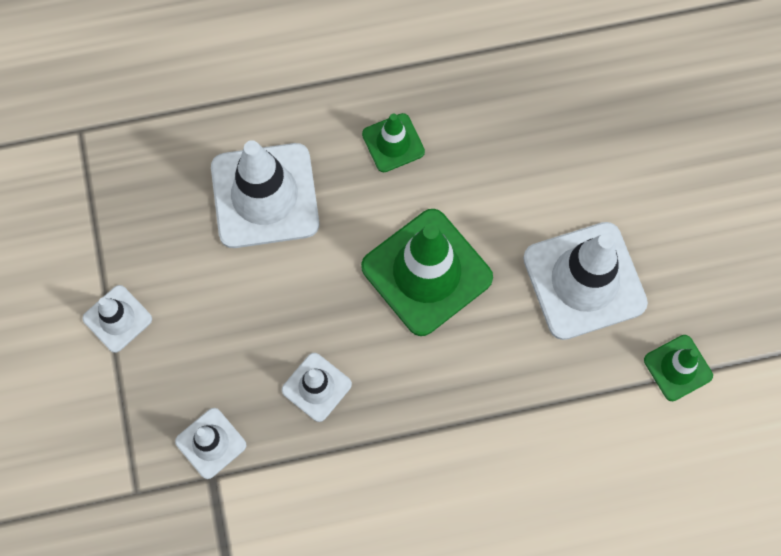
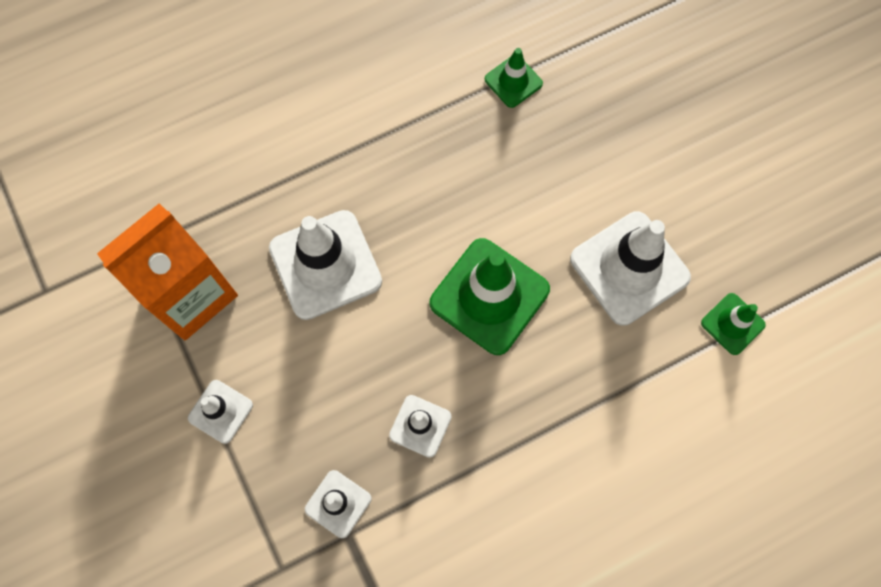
camera: 15 degrees left, 0 degrees up
green traffic cone [362,113,425,172] -> green traffic cone moved to [485,48,543,108]
none -> orange carton [97,203,238,340]

